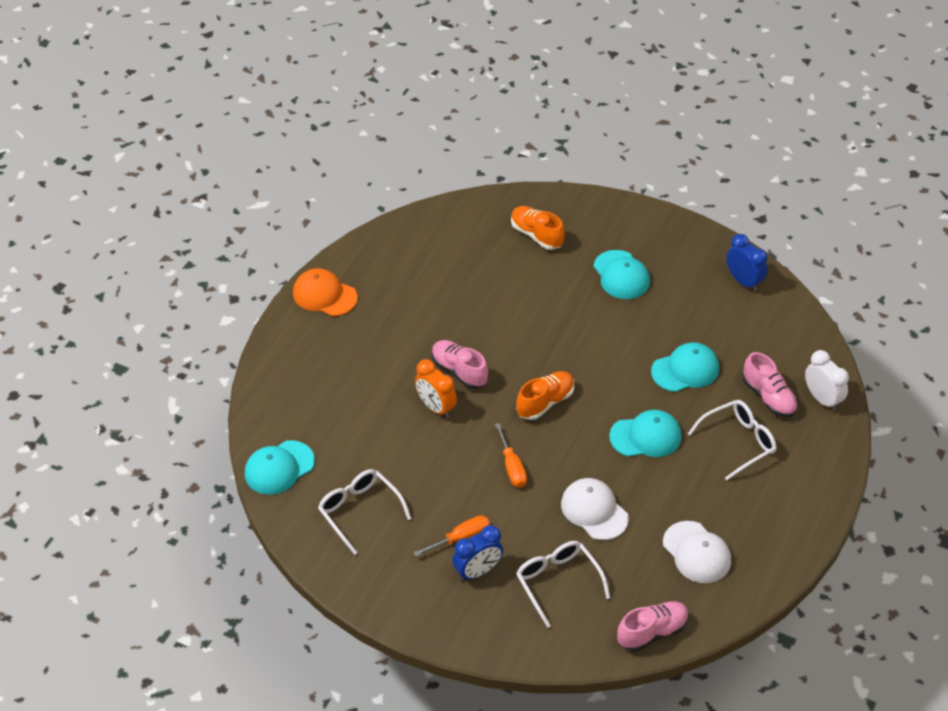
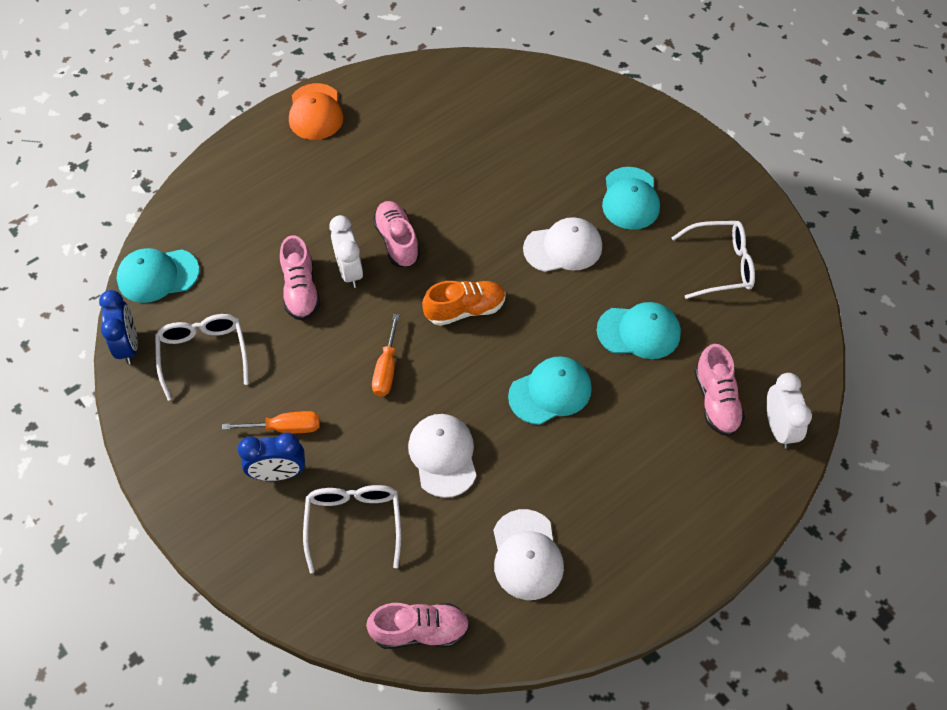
camera: 25 degrees right, 10 degrees up
orange cap [293,268,358,316] -> orange cap turned 150 degrees counterclockwise [289,83,343,140]
orange clock [415,359,457,418] -> white clock [329,215,363,288]
orange shoe [511,206,565,250] -> none
turquoise cap [609,410,682,457] -> turquoise cap turned 45 degrees counterclockwise [508,356,592,425]
white glasses [688,400,776,480] -> white glasses moved to [671,221,755,299]
blue clock [726,234,768,292] -> blue clock moved to [99,290,138,364]
none -> pink shoe [280,235,320,321]
none -> white cap [523,217,602,272]

